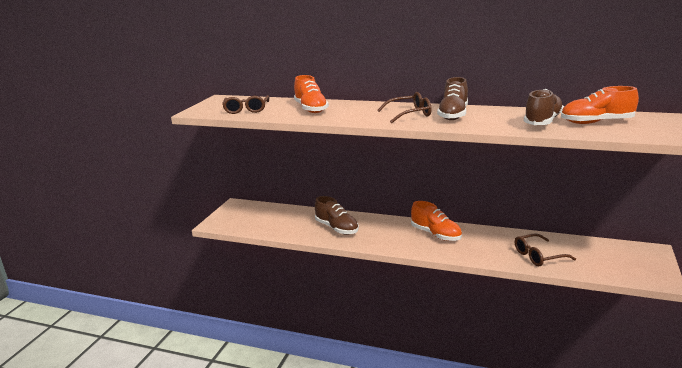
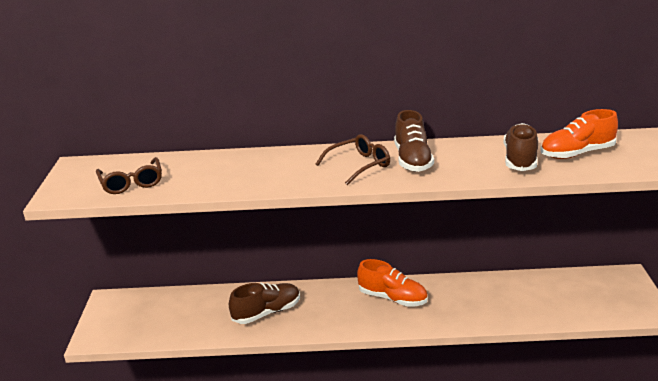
camera: 20 degrees left, 5 degrees up
orange shoe [294,75,329,113] -> none
brown shoe [315,196,359,235] -> brown shoe turned 60 degrees counterclockwise [229,283,300,324]
brown glasses [515,233,576,266] -> none

